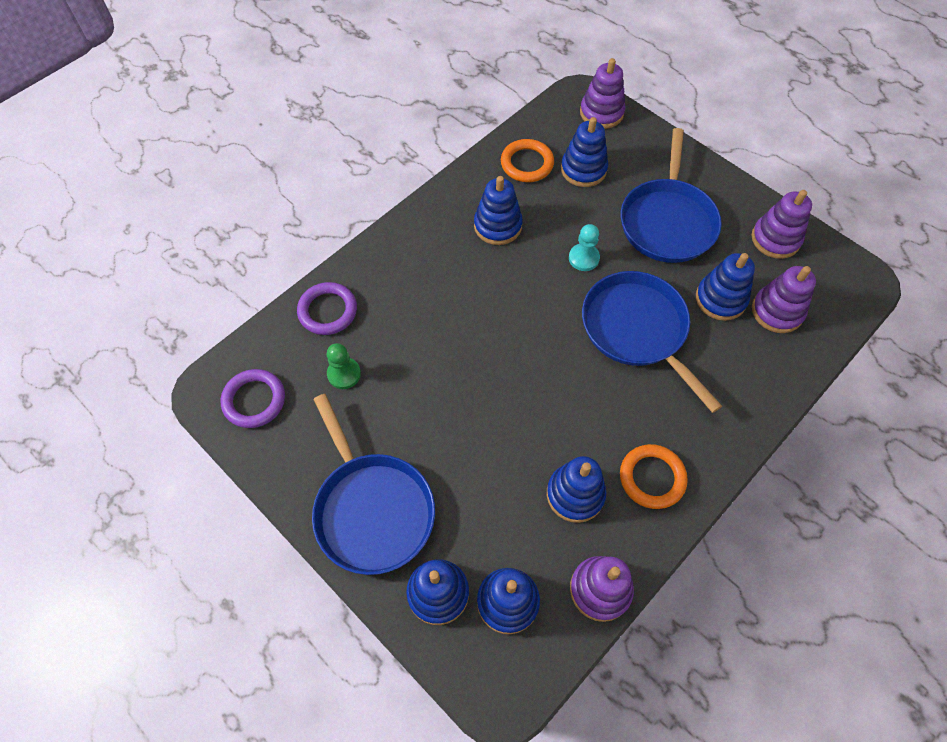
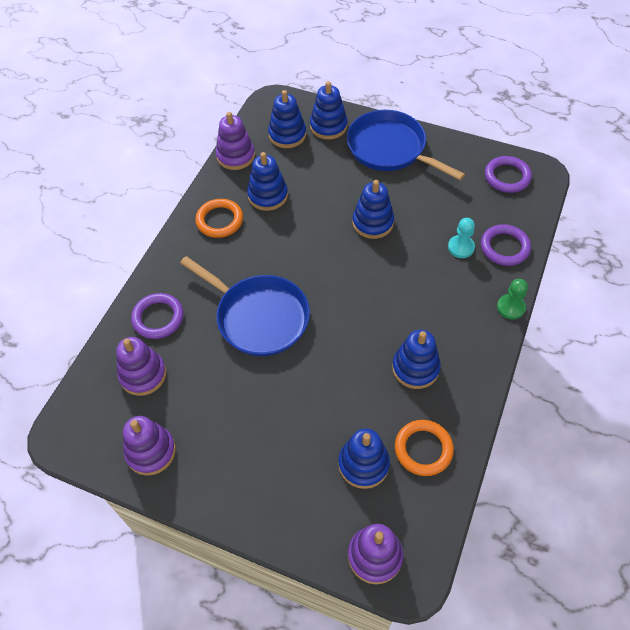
camera: 160 degrees right, 5 degrees down
green pawn [327,343,361,389] -> green pawn moved to [497,279,528,320]
turquoise pawn [569,224,600,271] -> turquoise pawn moved to [448,218,475,258]
blue pan [621,128,722,263] -> none
blue stacking toy [696,253,755,321] -> blue stacking toy moved to [352,180,394,239]
none -> purple ring [131,293,184,339]

